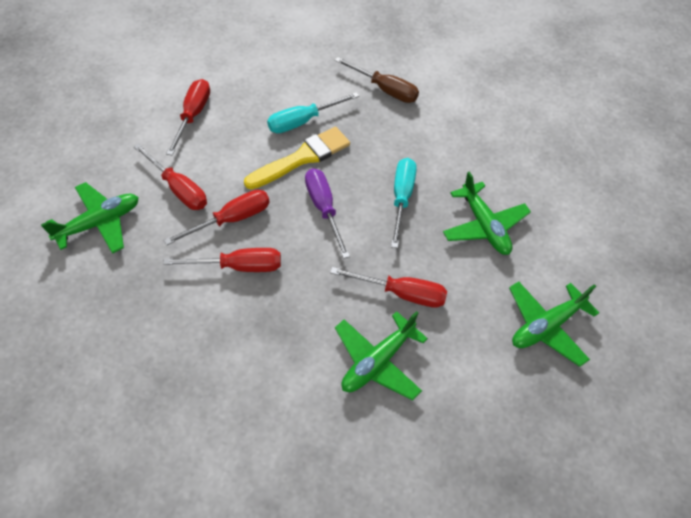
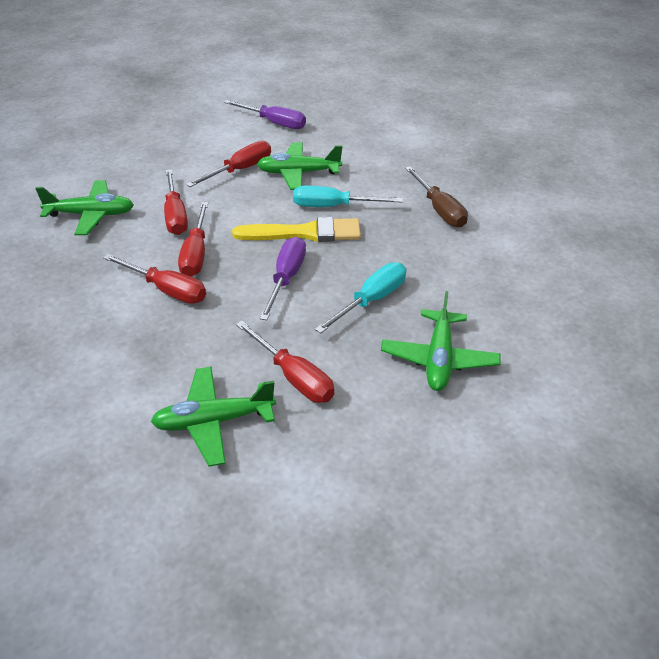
camera: 35 degrees right, 15 degrees down
red screwdriver [164,189,270,245] -> red screwdriver turned 90 degrees clockwise [178,202,208,277]
green plane [509,281,599,367] -> green plane moved to [257,143,342,190]
none -> purple screwdriver [224,100,306,129]

